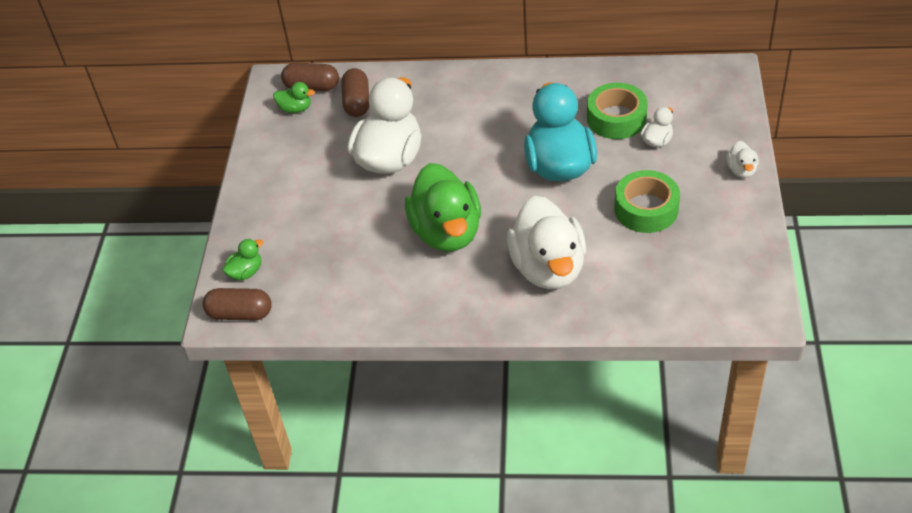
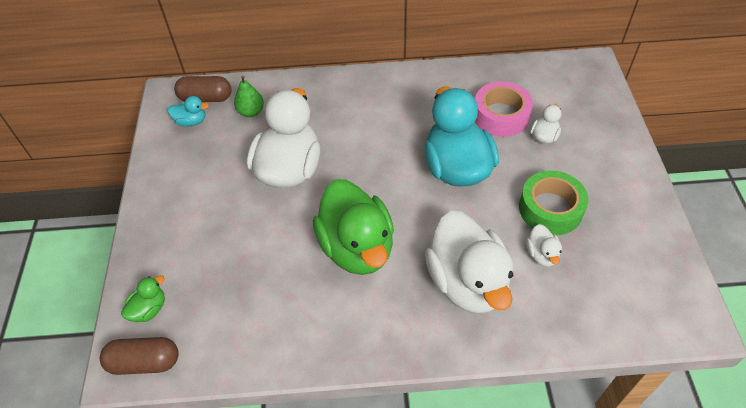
camera: 10 degrees left, 5 degrees up
green duck [273,82,315,113] -> turquoise duck [167,96,209,126]
brown capsule [341,68,369,117] -> green pear [234,76,264,117]
green tape [587,83,648,139] -> pink tape [475,81,533,137]
white duck [726,141,759,178] -> white duck moved to [526,224,562,267]

